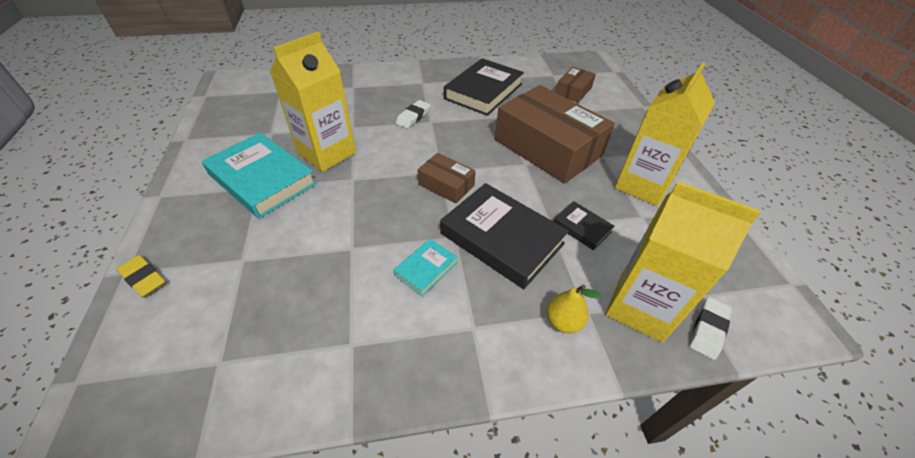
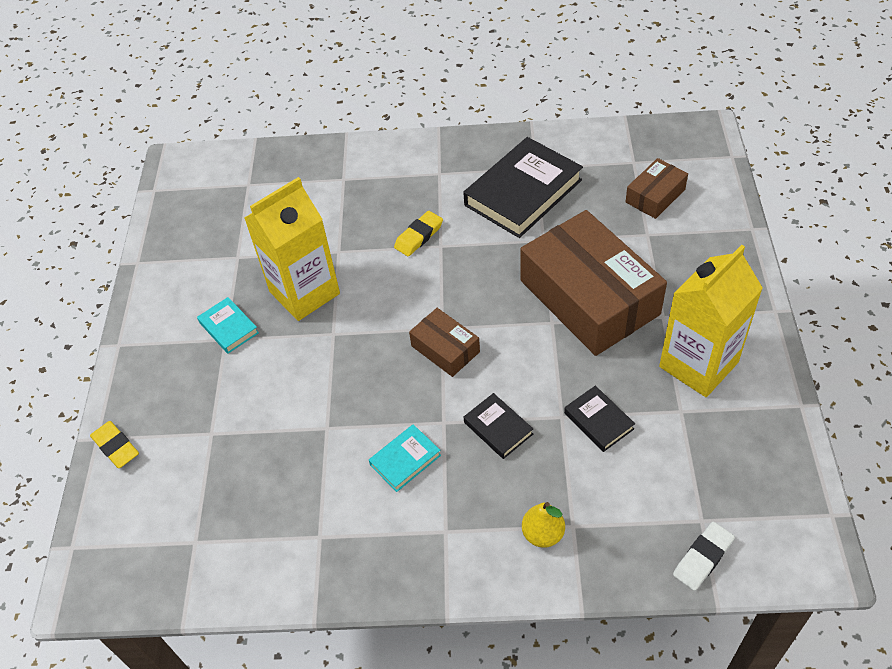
camera: 15 degrees right, 5 degrees up
turquoise book [202,132,317,219] -> turquoise book [197,297,259,354], size x0.48
white eraser [396,100,431,129] -> yellow eraser [394,211,443,256]
black book [440,183,569,289] -> black book [464,393,533,459], size x0.48
yellow carton [605,181,761,343] -> none

